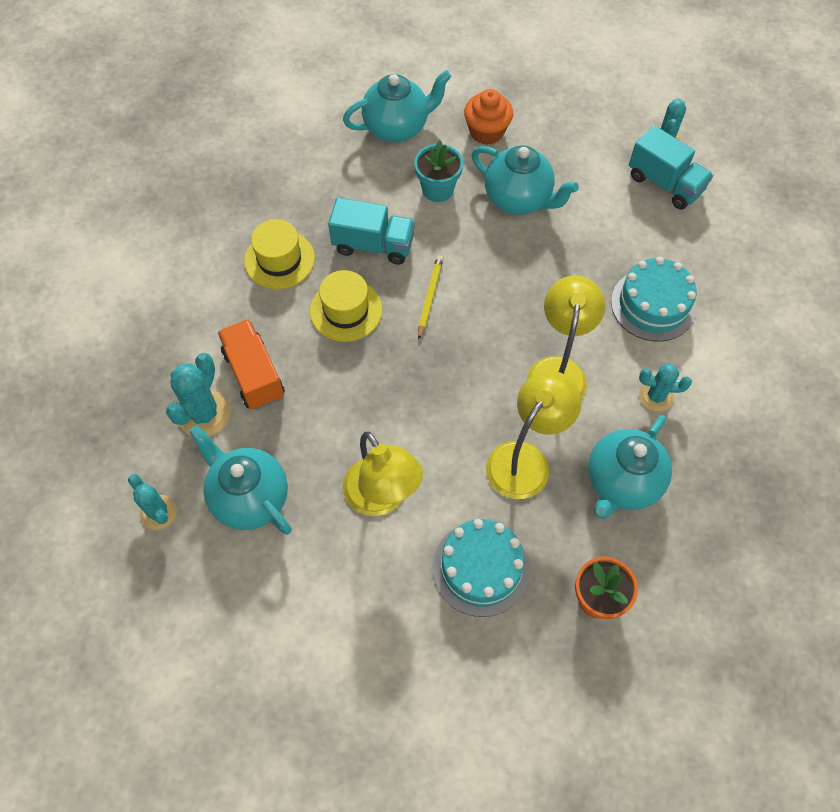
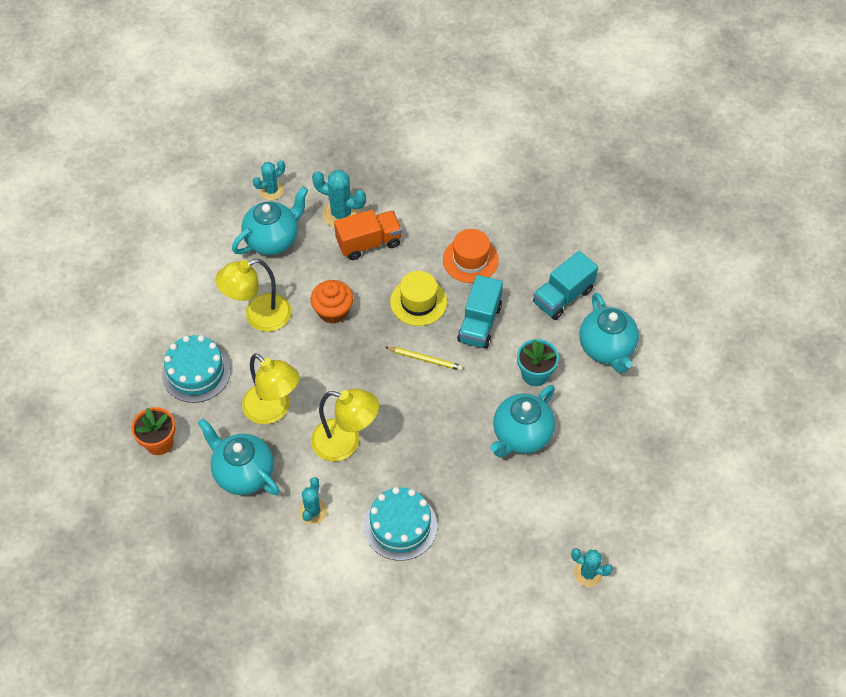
camera: 95 degrees right, 5 degrees down
yellow hat [244,219,315,289] -> orange hat [443,229,499,283]
orange cupcake [464,89,513,145] -> orange cupcake moved to [311,280,353,324]
turquoise truck [629,125,713,210] -> turquoise truck moved to [533,251,598,320]

